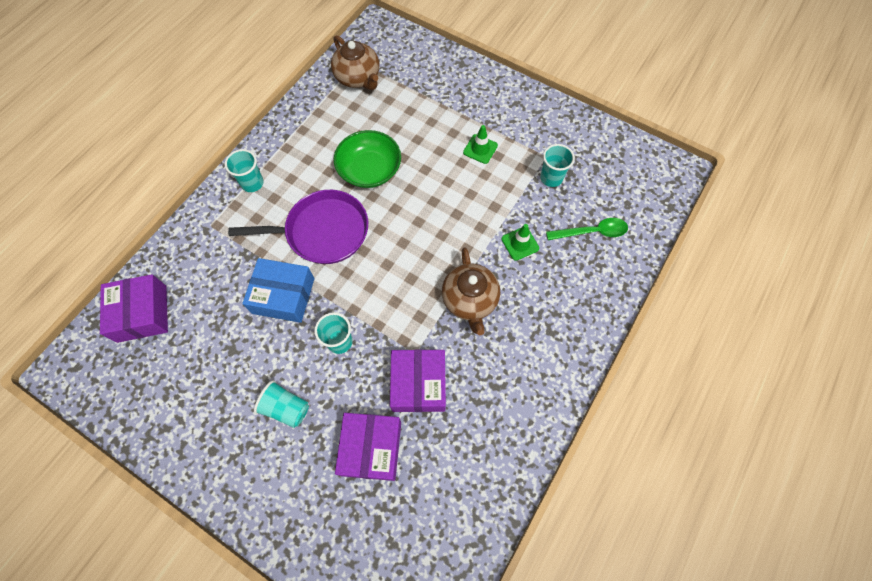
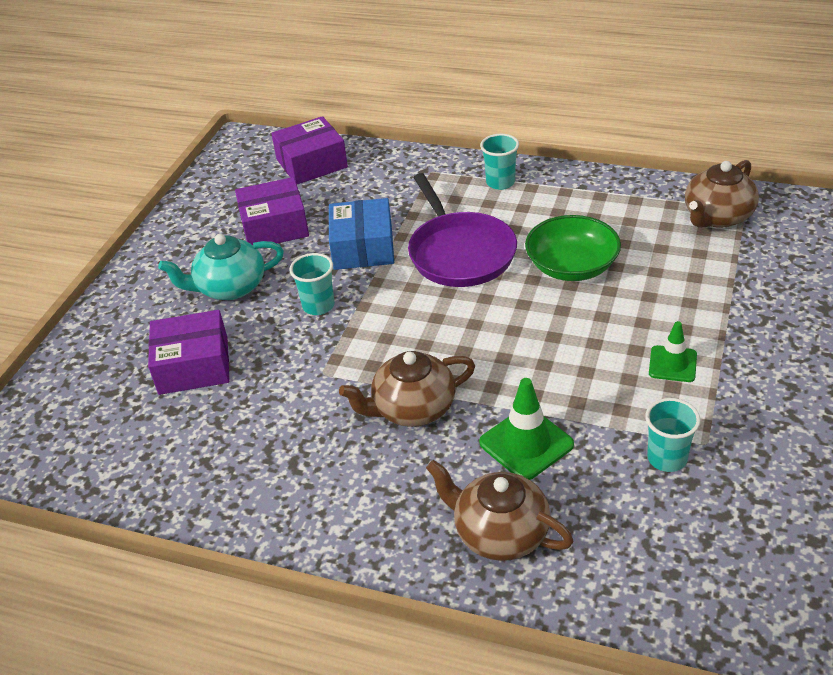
camera: 80 degrees right, 25 degrees down
turquoise cup [254,380,309,428] -> turquoise teapot [158,234,284,300]
purple box [390,349,446,412] -> purple box moved to [235,177,309,245]
green traffic cone [502,224,539,261] -> green traffic cone [479,378,574,480], size x1.52
green spoon [546,218,628,240] -> none
none -> brown teapot [426,460,573,561]

